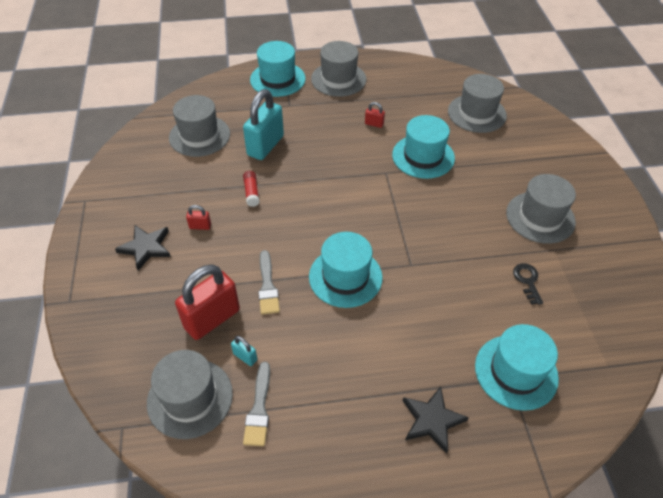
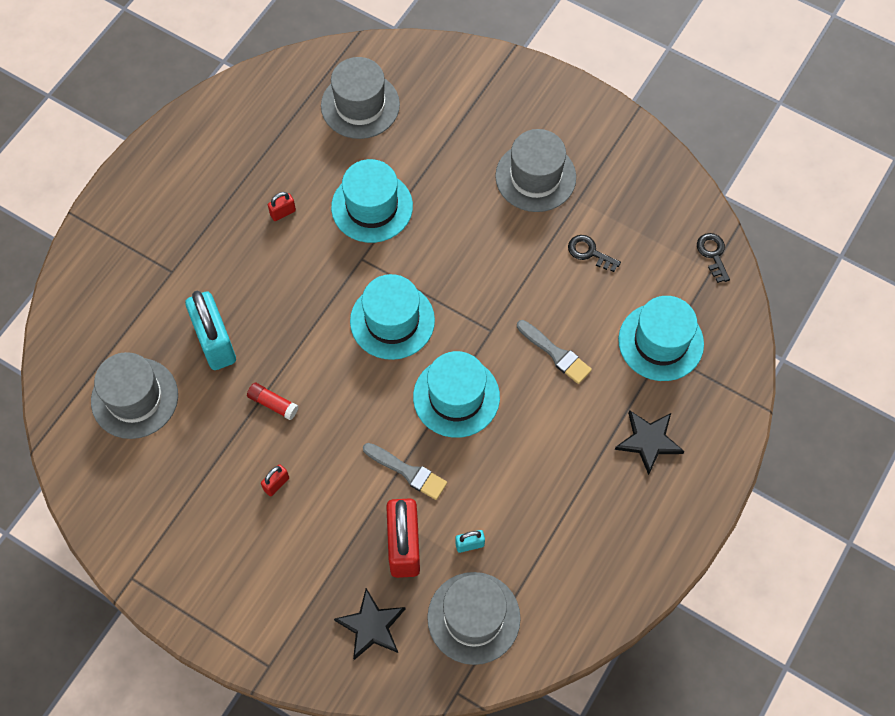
camera: 50 degrees left, 15 degrees up
black star [115,225,171,271] -> black star moved to [334,588,405,660]
grey brush [243,362,270,446] -> grey brush moved to [517,320,592,384]
turquoise hat [250,41,306,97] -> turquoise hat moved to [350,274,435,360]
grey hat [311,41,366,97] -> none
none -> black key [697,233,730,283]

